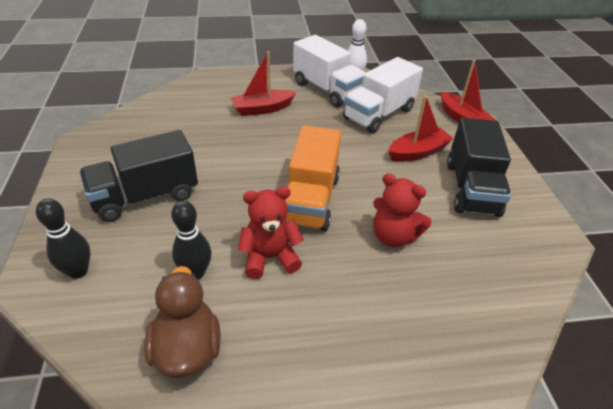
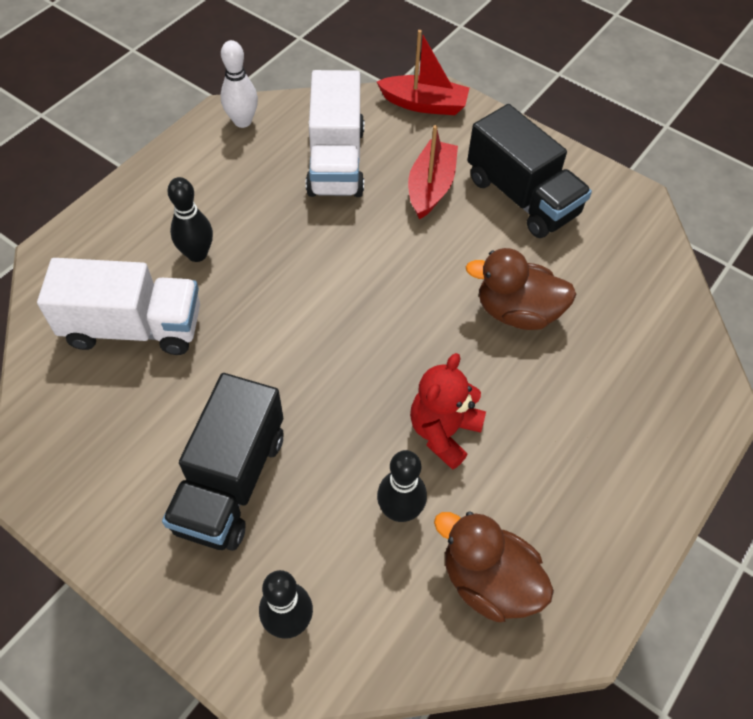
camera: 45 degrees left, 15 degrees up
red boat [231,51,296,116] -> black bowling pin [167,177,213,262]
orange truck [285,125,341,231] -> none
white truck [293,35,365,107] -> white truck moved to [37,258,200,355]
red teddy bear [373,173,432,247] -> brown duck [466,248,577,330]

